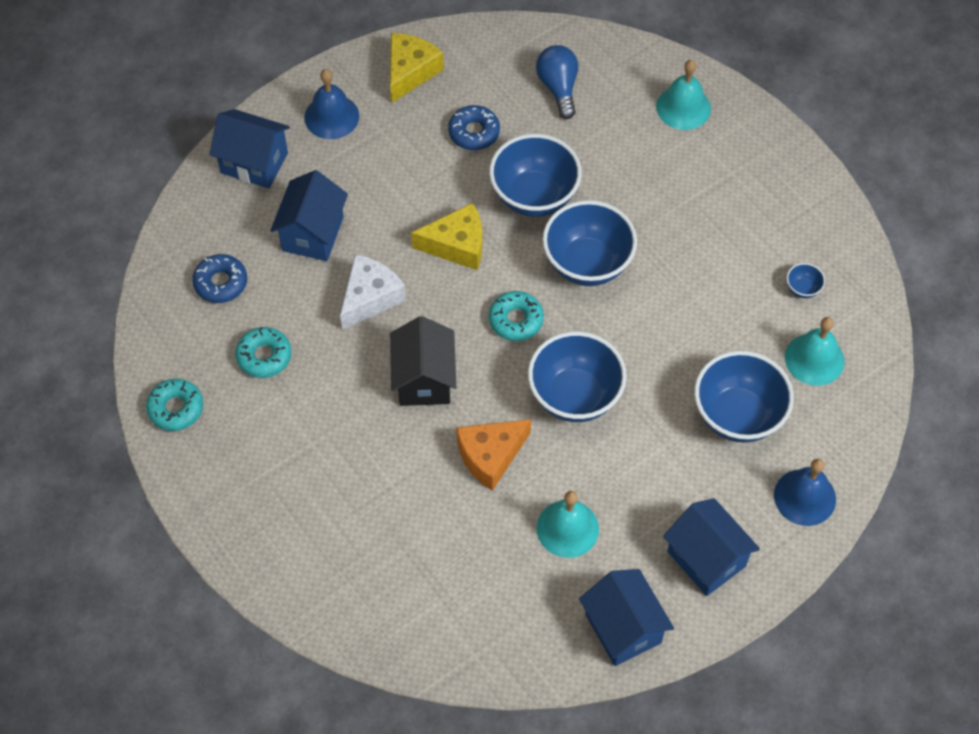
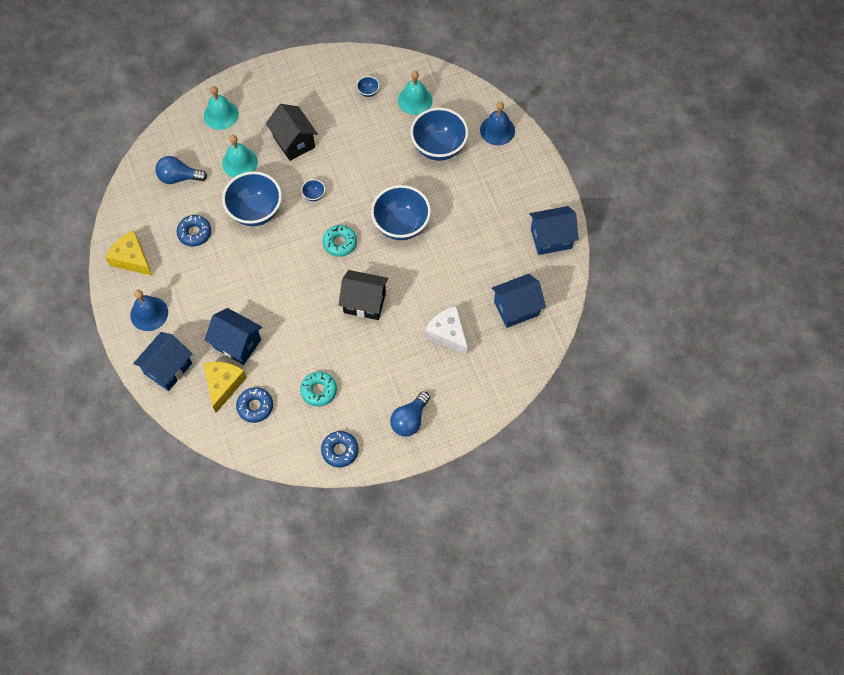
camera: 75 degrees left, 5 degrees up
turquoise donut [146,379,203,431] -> blue donut [321,431,359,467]
white cheese [340,254,406,330] -> white cheese moved to [425,306,468,355]
yellow cheese [411,203,482,270] -> yellow cheese moved to [203,362,247,413]
orange cheese [456,419,531,491] -> none
turquoise bell [537,491,599,558] -> turquoise bell moved to [222,135,258,177]
blue bowl [543,200,637,286] -> blue bowl [301,179,325,201], size x0.41
blue house [663,498,760,596] -> blue house moved to [491,274,546,328]
none -> black house [266,104,318,161]
none -> blue light bulb [390,391,430,437]

